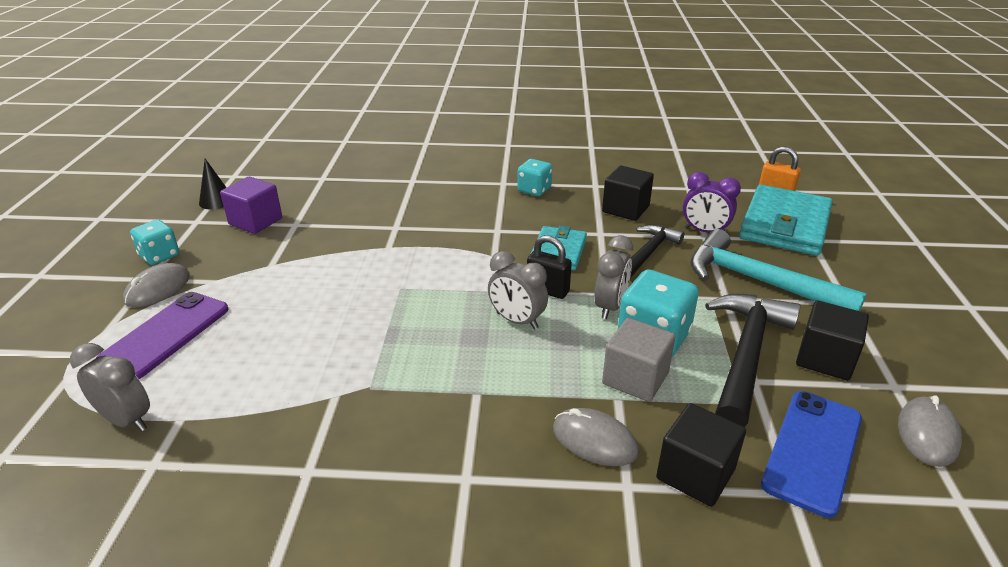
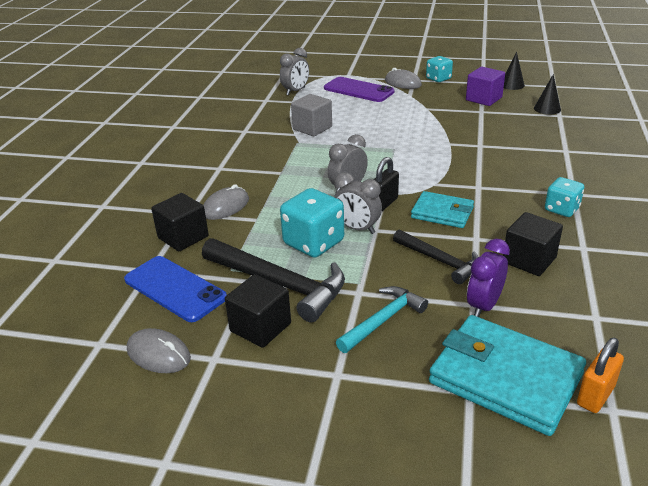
camera: 100 degrees right, 0 degrees up
grey cube [602,318,676,402] -> grey cube moved to [291,94,332,136]
turquoise hammer [691,229,867,311] -> turquoise hammer [336,286,428,353], size x0.62
none -> black cone [534,74,561,115]

